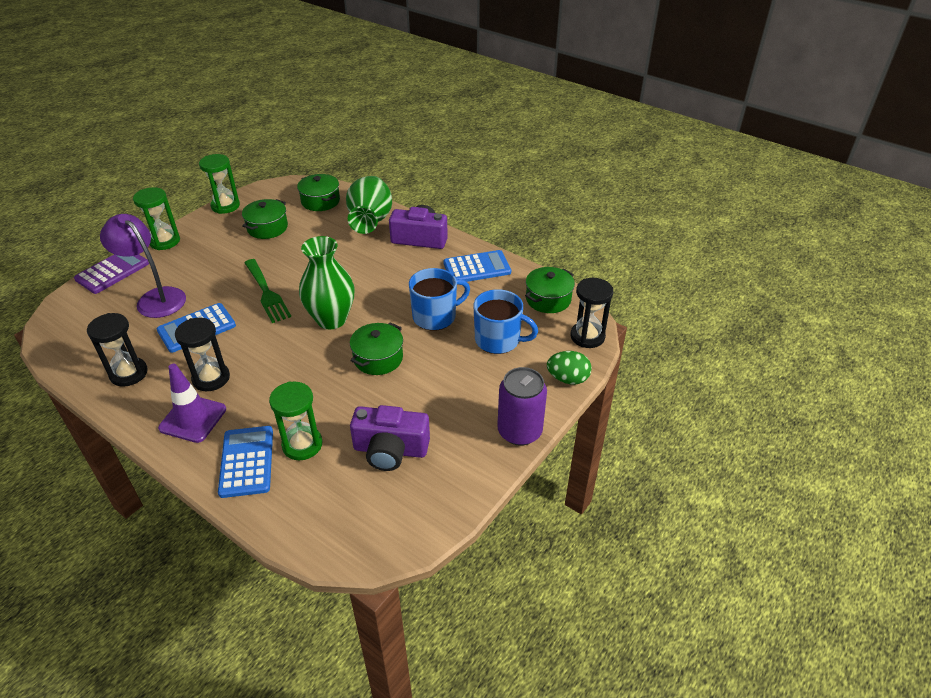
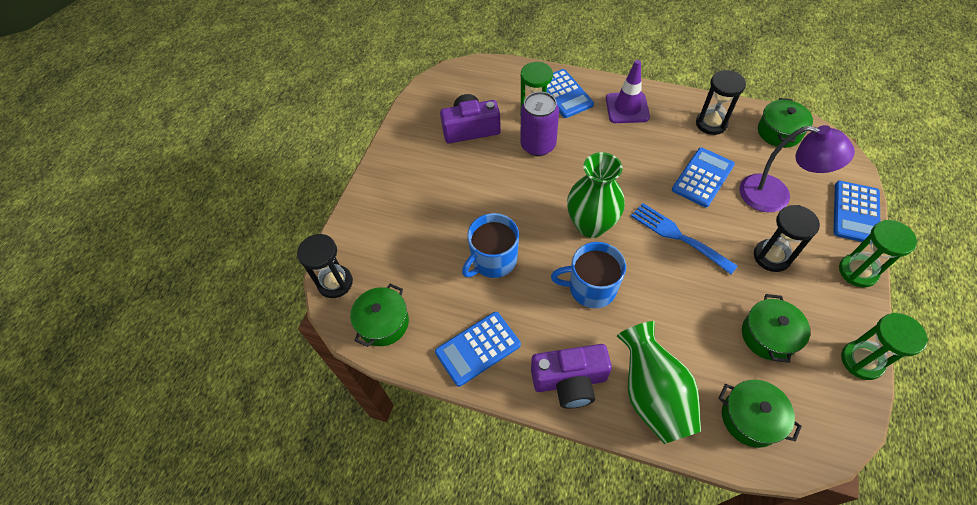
camera: 165 degrees right, 15 degrees up
purple calculator [74,254,149,294] -> blue calculator [833,181,880,244]
black hourglass [175,318,230,391] -> black hourglass moved to [754,205,820,272]
green fork [244,259,291,323] -> blue fork [631,203,738,274]
green pot [350,322,403,375] -> green pot moved to [758,98,813,148]
blue mug [474,289,538,354] -> blue mug moved to [551,242,626,308]
purple can [497,367,547,446] -> purple can moved to [521,92,559,156]
green egg [547,351,592,385] -> none

